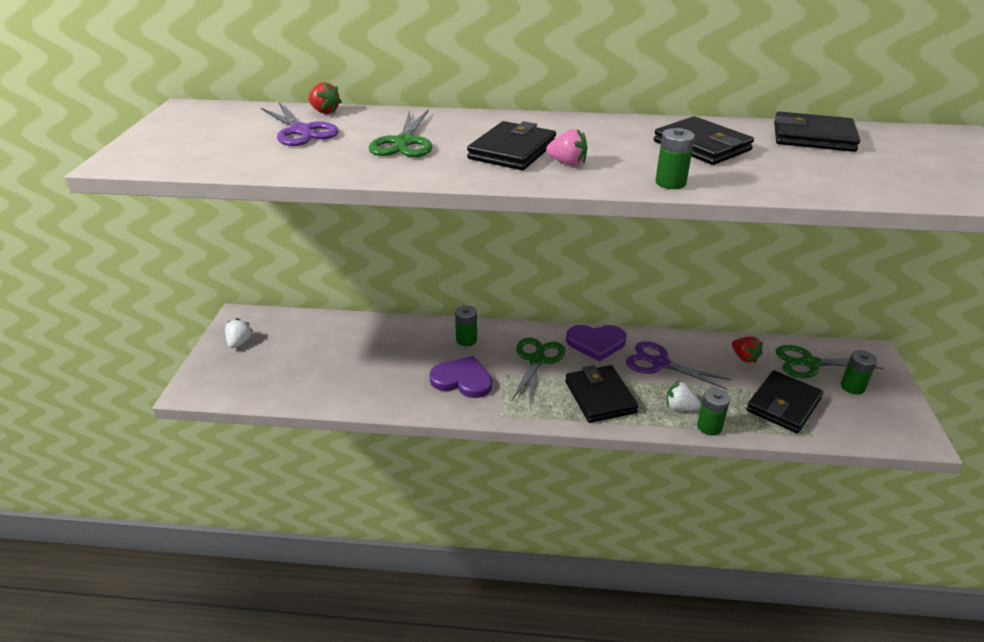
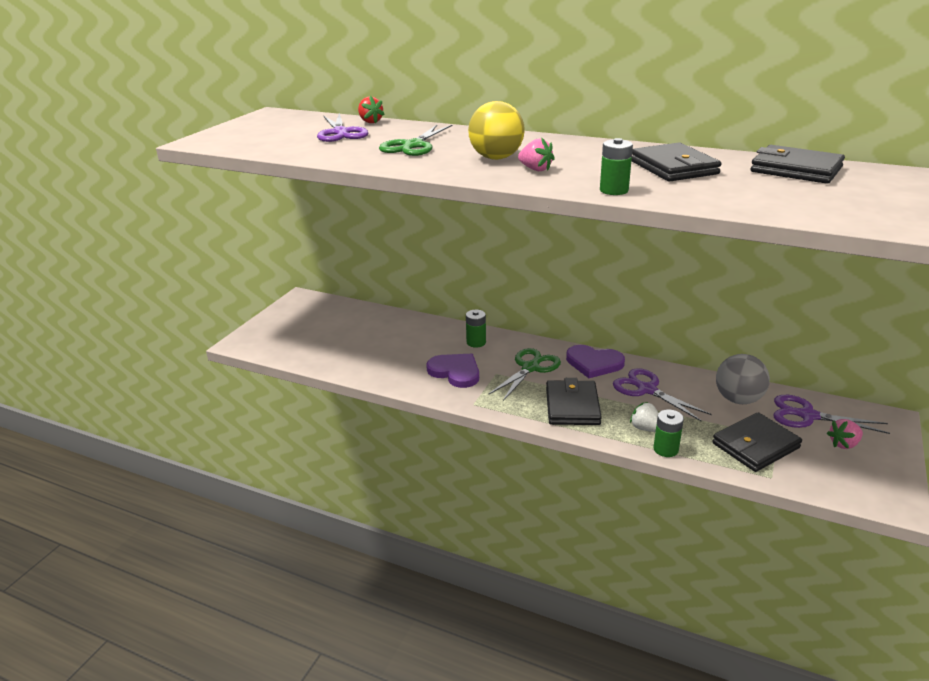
camera: 20 degrees right, 5 degrees down
white strawberry [225,318,253,348] -> none
black wallet [467,121,556,170] -> yellow ball [468,101,525,160]
red strawberry [732,336,763,364] -> grey ball [716,354,770,404]
green scissors [775,345,884,378] -> purple scissors [774,395,890,434]
green battery [841,350,877,395] -> pink strawberry [827,419,863,449]

